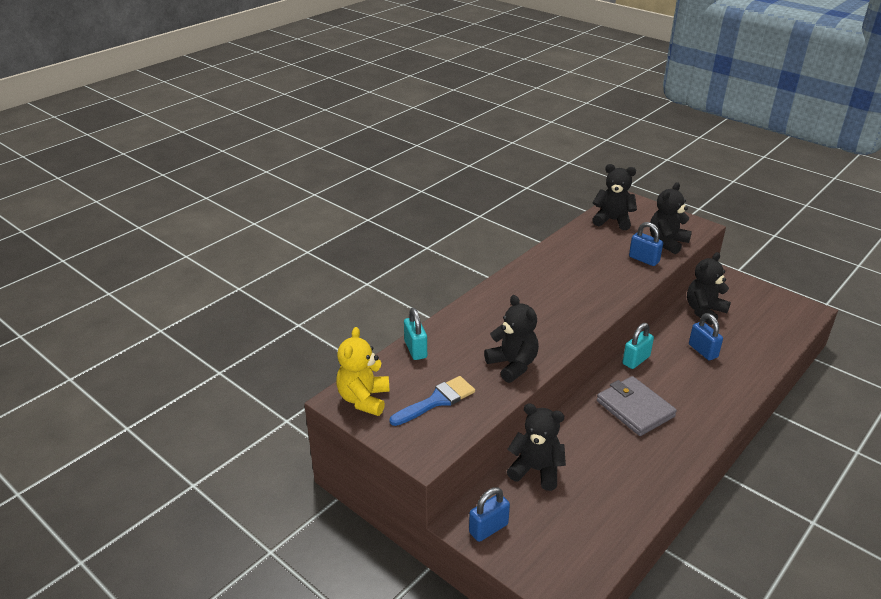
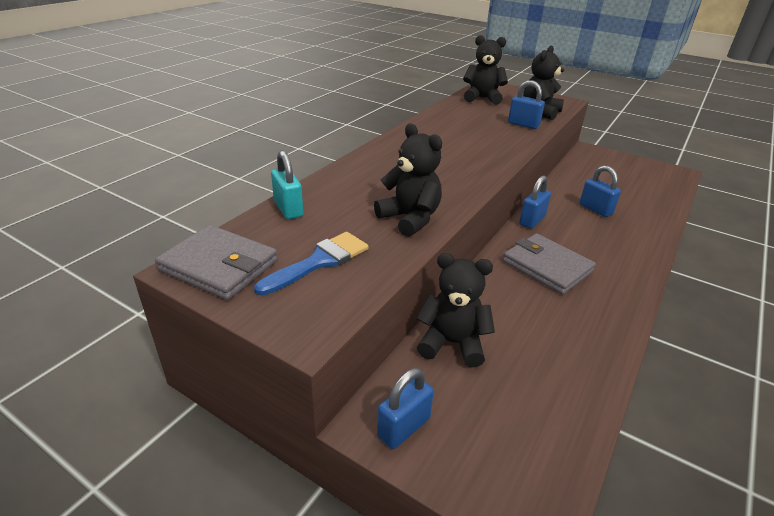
camera: 10 degrees left, 0 degrees up
yellow teddy bear [336,327,390,416] -> grey wallet [155,225,278,300]
turquoise padlock [622,323,654,369] -> blue padlock [519,175,551,229]
black teddy bear [687,252,731,325] -> none

